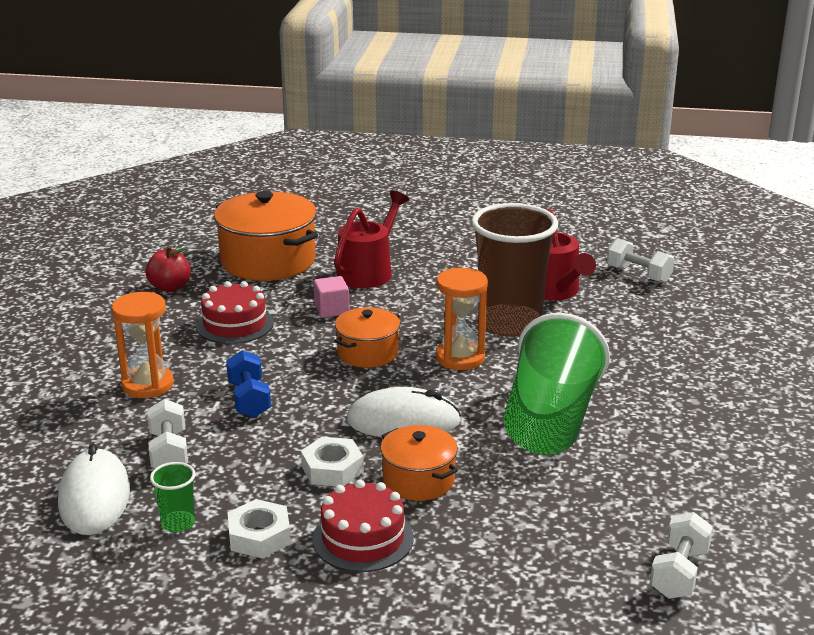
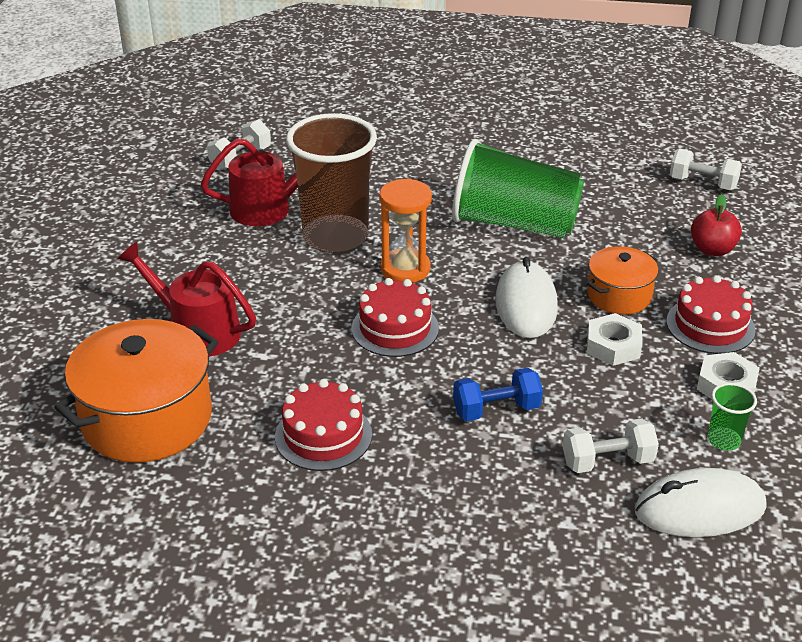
camera: 90 degrees left, 10 degrees up
orange hourglass [112,292,174,398] -> none
red apple [146,246,191,292] -> red apple moved to [691,194,742,256]
pink cube [314,276,350,318] -> none
orange pot [334,307,400,368] -> red cake [352,278,439,357]

